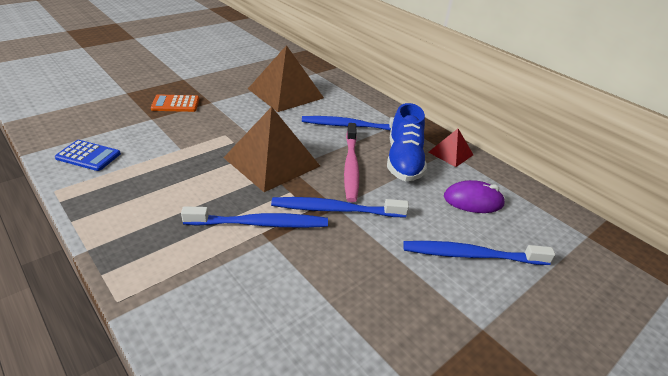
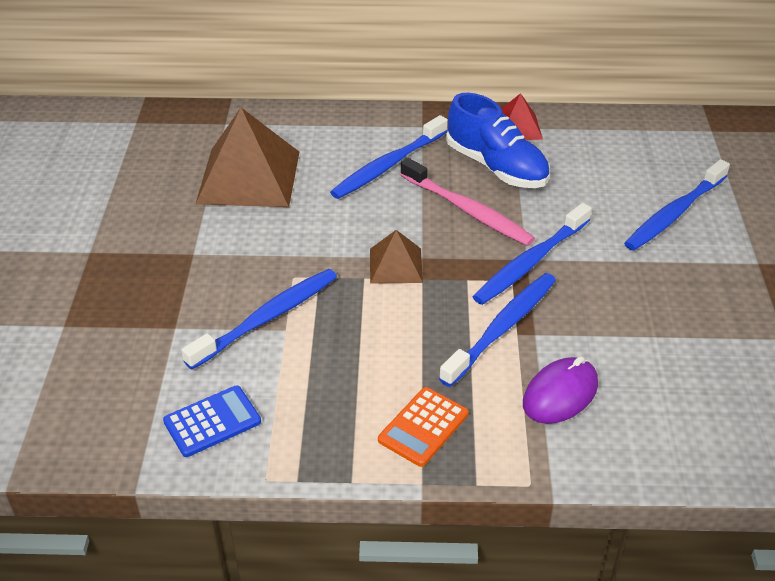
camera: 45 degrees left, 5 degrees up
orange calculator [151,94,199,112] -> orange calculator moved to [378,387,468,467]
brown pyramid [223,107,320,192] -> brown pyramid [370,230,423,284], size x0.52
purple mouse [444,180,505,213] -> purple mouse moved to [523,356,598,424]
none -> blue toothbrush [181,269,337,369]

